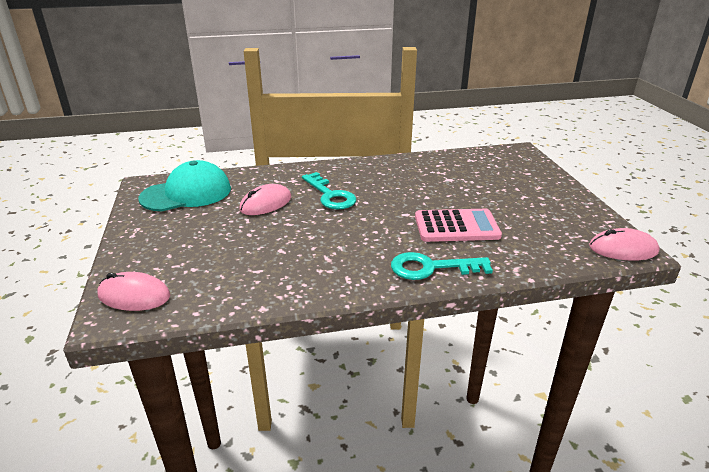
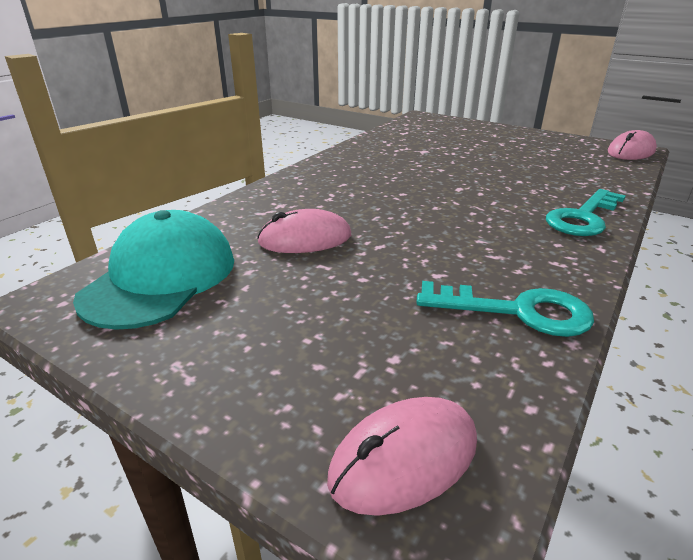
camera: 45 degrees left, 0 degrees up
pink mouse [239,184,291,215] -> pink mouse turned 75 degrees clockwise [257,209,351,253]
turquoise key [302,172,356,209] -> turquoise key moved to [417,281,594,337]
pink calculator [415,209,502,242] -> none

